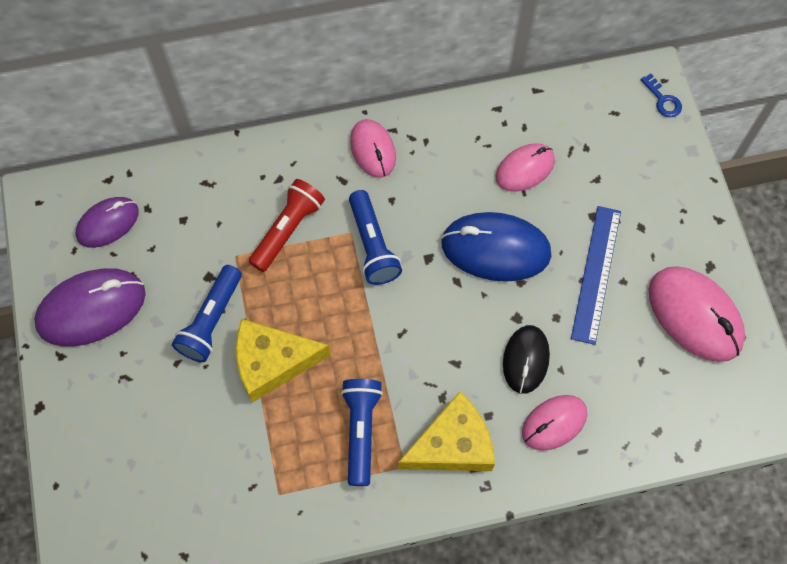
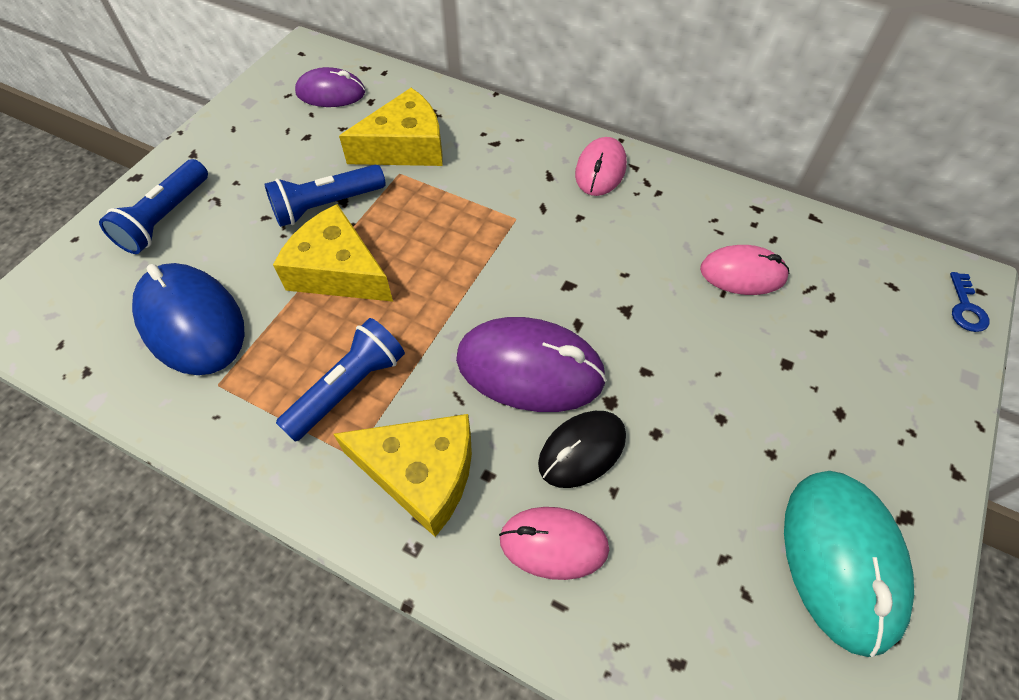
camera: 40 degrees right, 10 degrees down
purple mouse [34,268,146,347] -> purple mouse moved to [456,317,607,412]
red flashlight [249,179,325,272] -> none
blue flashlight [349,190,402,285] -> blue flashlight moved to [99,159,208,254]
blue mouse [441,212,552,282] -> blue mouse moved to [132,263,245,375]
blue ruler [571,206,621,345] -> none
pink mouse [649,266,745,362] -> turquoise mouse [784,471,914,657]
none -> yellow cheese [339,88,443,166]

